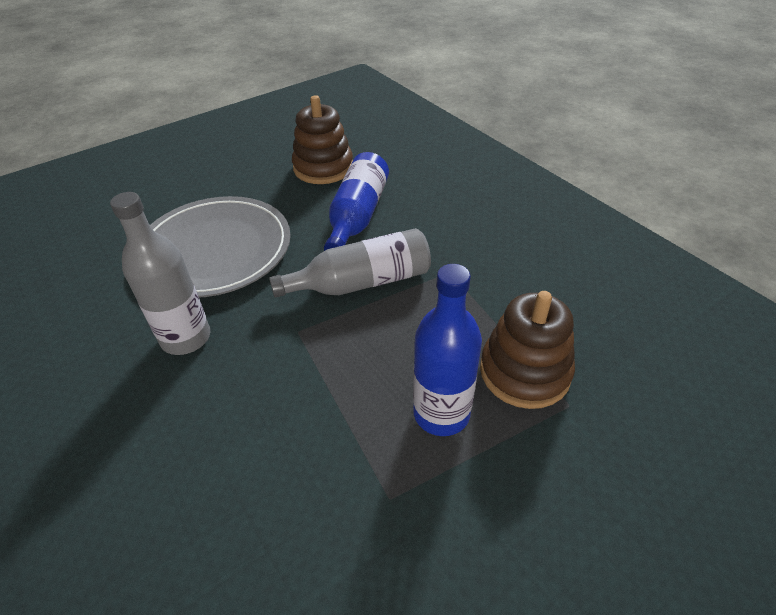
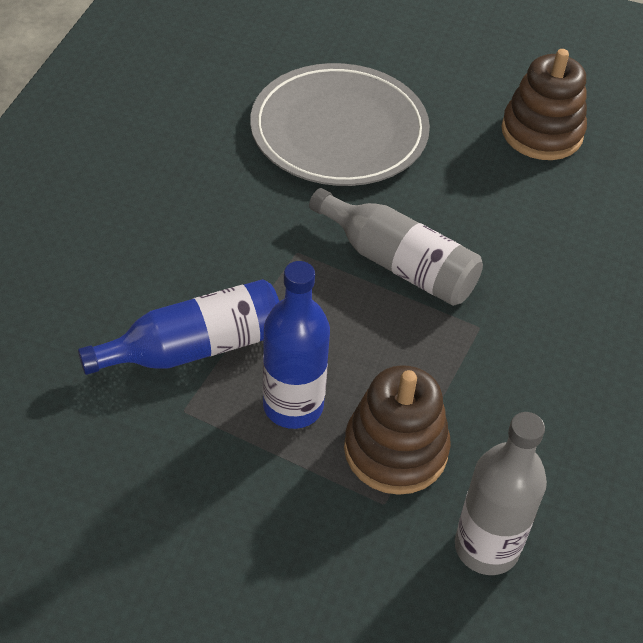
camera: 50 degrees right, 5 degrees up
grey bottle [110,192,210,355] -> grey bottle moved to [455,412,547,575]
blue bottle [324,152,389,251] -> blue bottle moved to [78,279,279,375]

